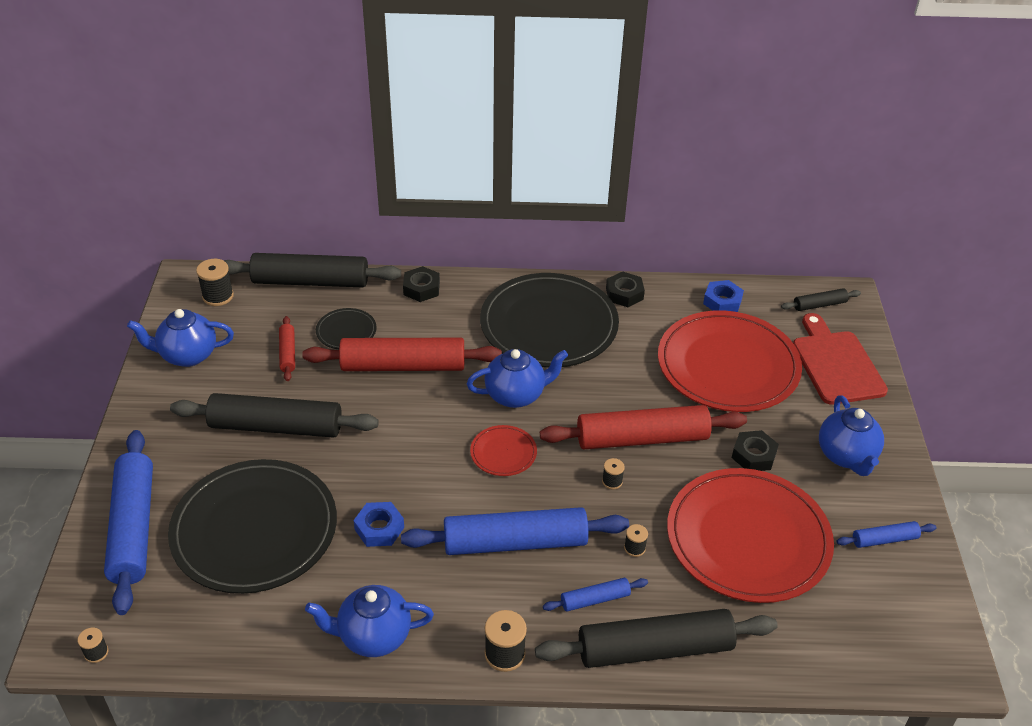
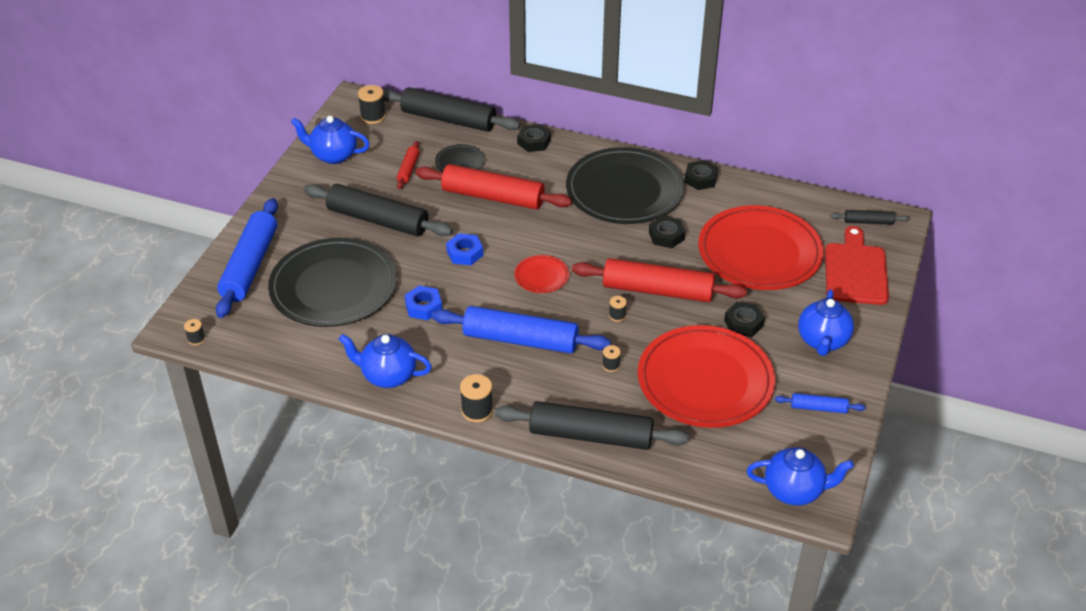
camera: 20 degrees right, 0 degrees up
blue teapot [467,349,568,408] -> blue teapot moved to [747,447,854,506]
blue rolling pin [543,578,648,611] -> none
blue nut [703,280,744,312] -> blue nut moved to [446,233,483,265]
none -> black nut [649,216,685,248]

